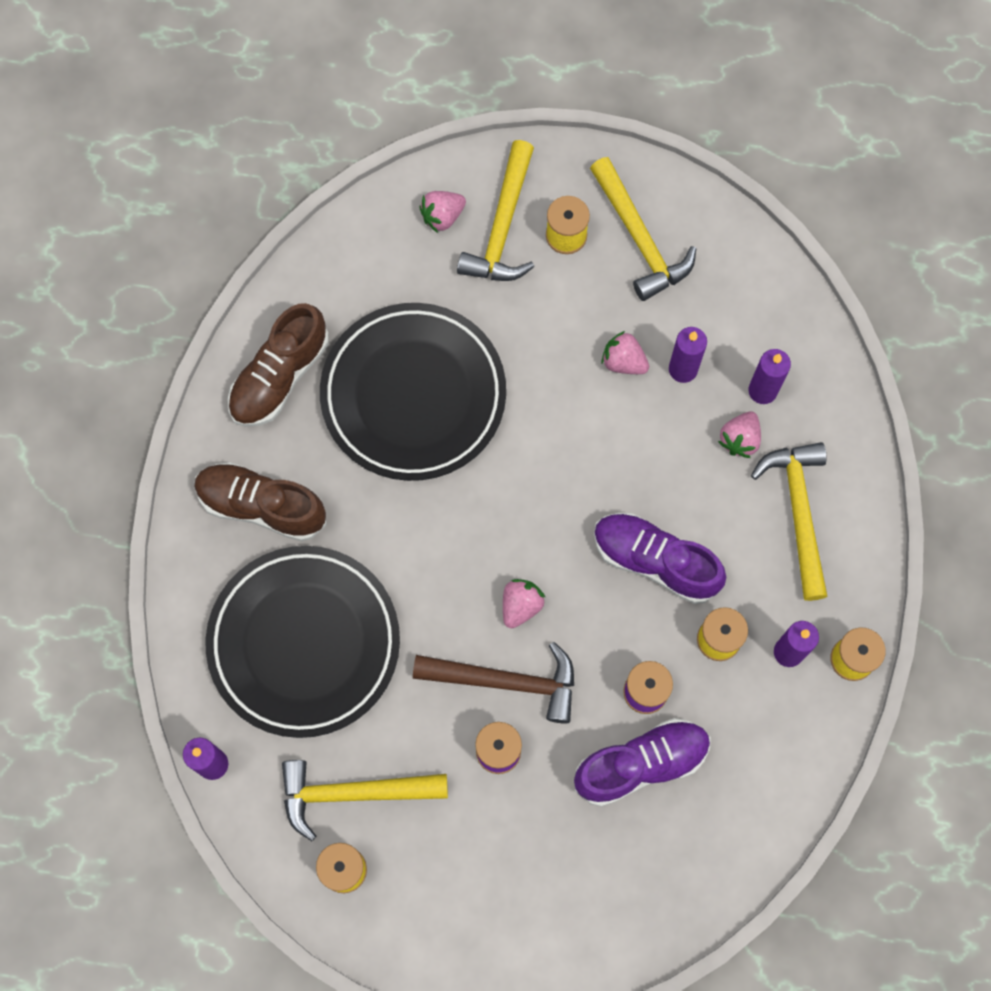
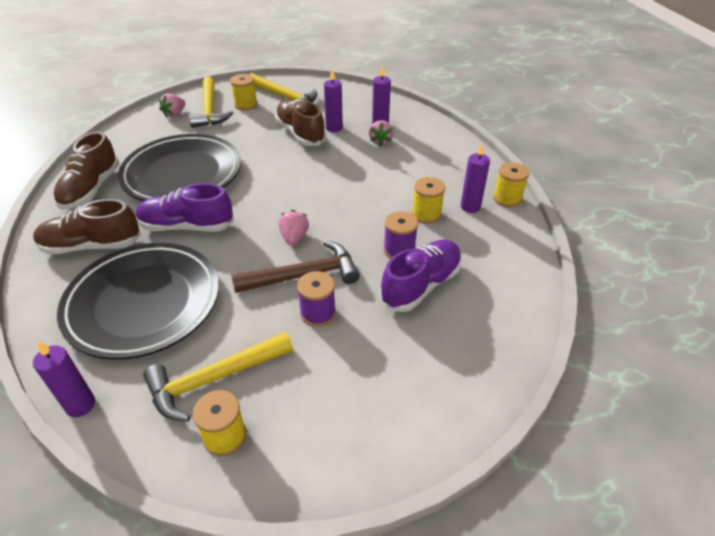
camera: 25 degrees left, 30 degrees down
purple shoe [594,513,726,604] -> purple shoe moved to [136,183,234,232]
pink strawberry [601,331,649,374] -> brown shoe [275,99,326,146]
yellow hammer [751,442,828,601] -> none

